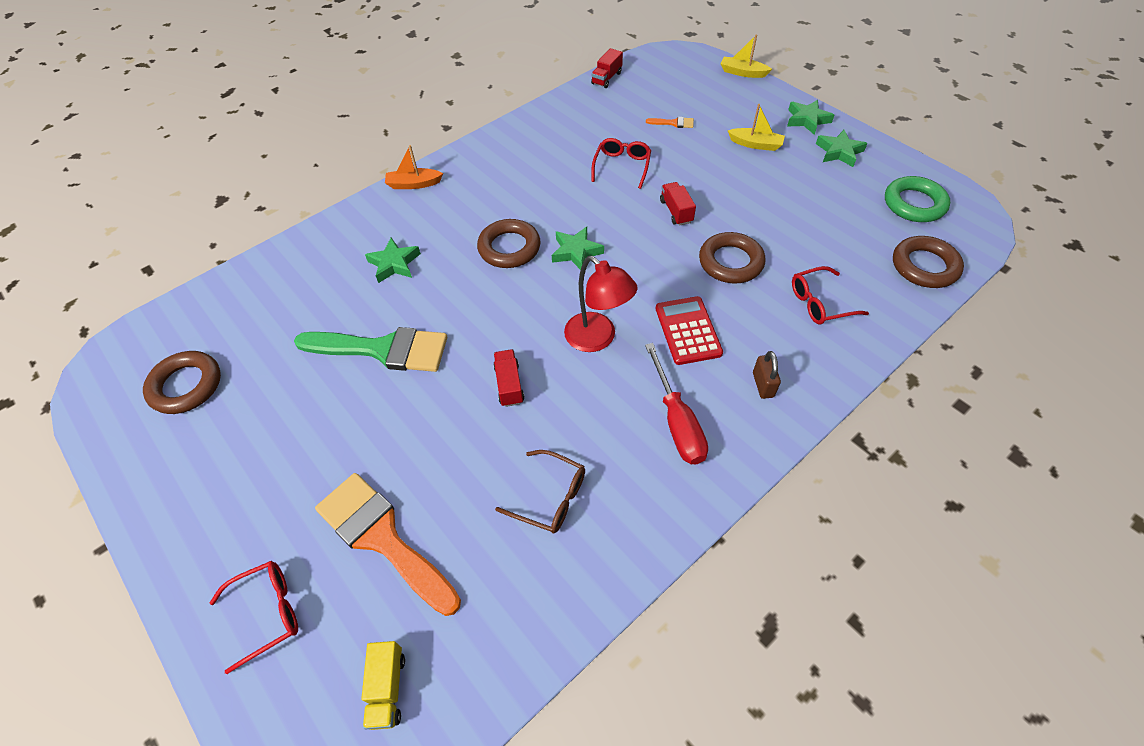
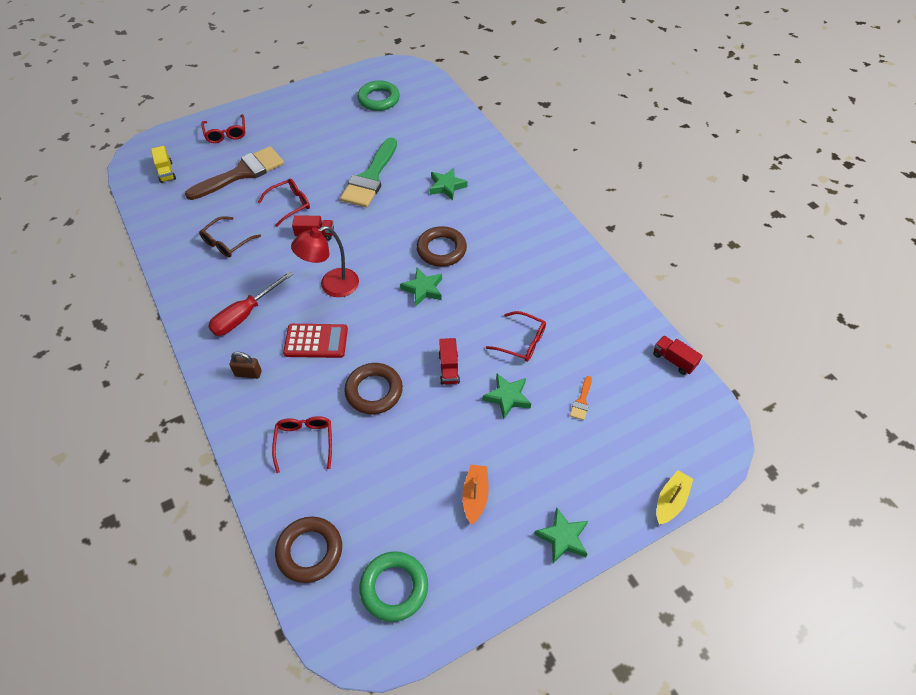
camera: 100 degrees right, 0 degrees up
brown ring [143,351,221,414] -> green ring [357,80,400,111]
orange brush [315,473,461,616] -> brown brush [185,146,284,200]
yellow truck [361,641,405,730] -> yellow truck turned 120 degrees counterclockwise [151,146,176,183]
orange boat [385,145,443,189] -> orange boat moved to [462,465,489,525]
red screwdriver [645,343,708,464] -> red screwdriver turned 45 degrees counterclockwise [208,271,293,336]
red truck [660,182,696,226] -> red truck turned 90 degrees clockwise [439,338,460,385]
yellow boat [728,104,785,151] -> none
green star [816,130,867,167] -> green star moved to [483,374,531,419]
none -> red glasses [258,179,310,227]

